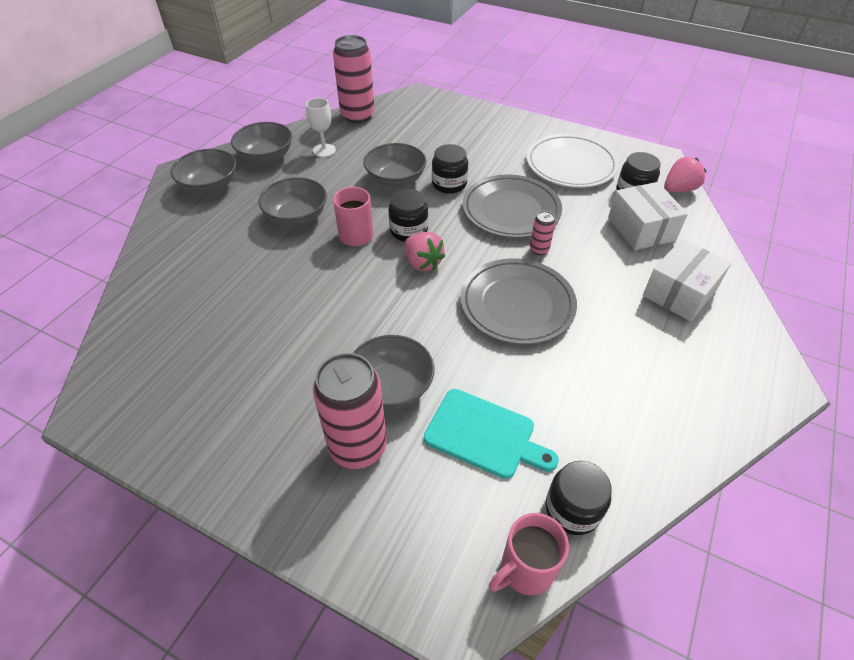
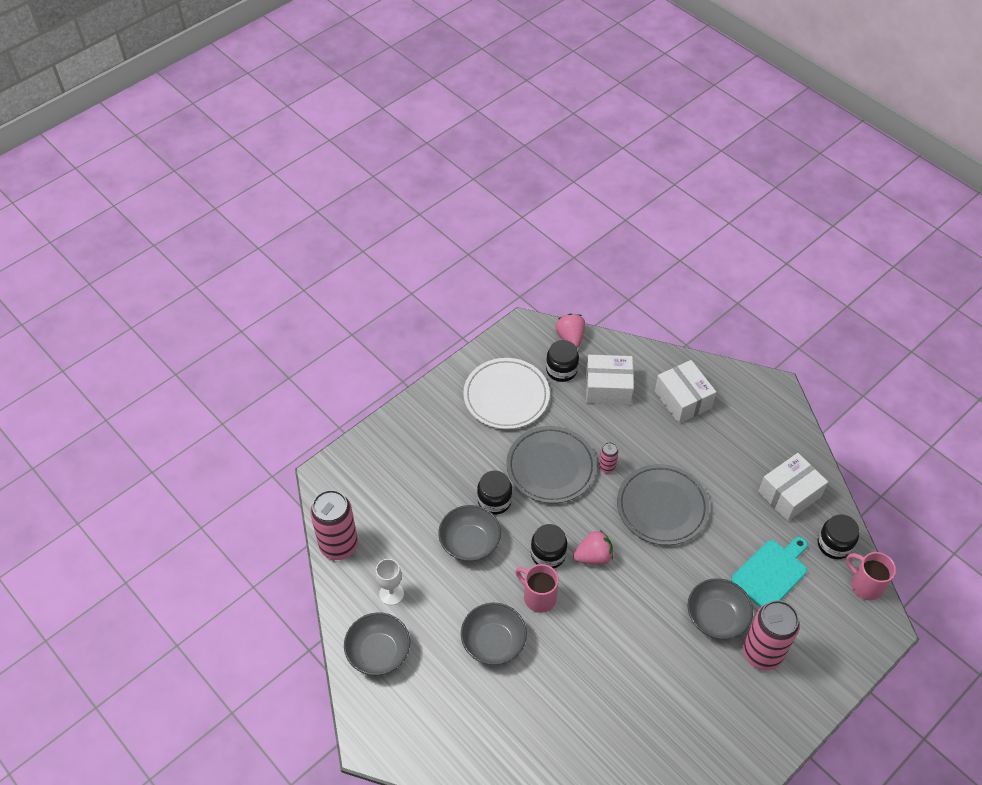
camera: 70 degrees left, 5 degrees up
grey bowl [170,149,236,194] -> none
pink mug [489,513,569,595] -> pink mug turned 150 degrees clockwise [846,552,896,600]
none -> white box [758,453,828,521]

